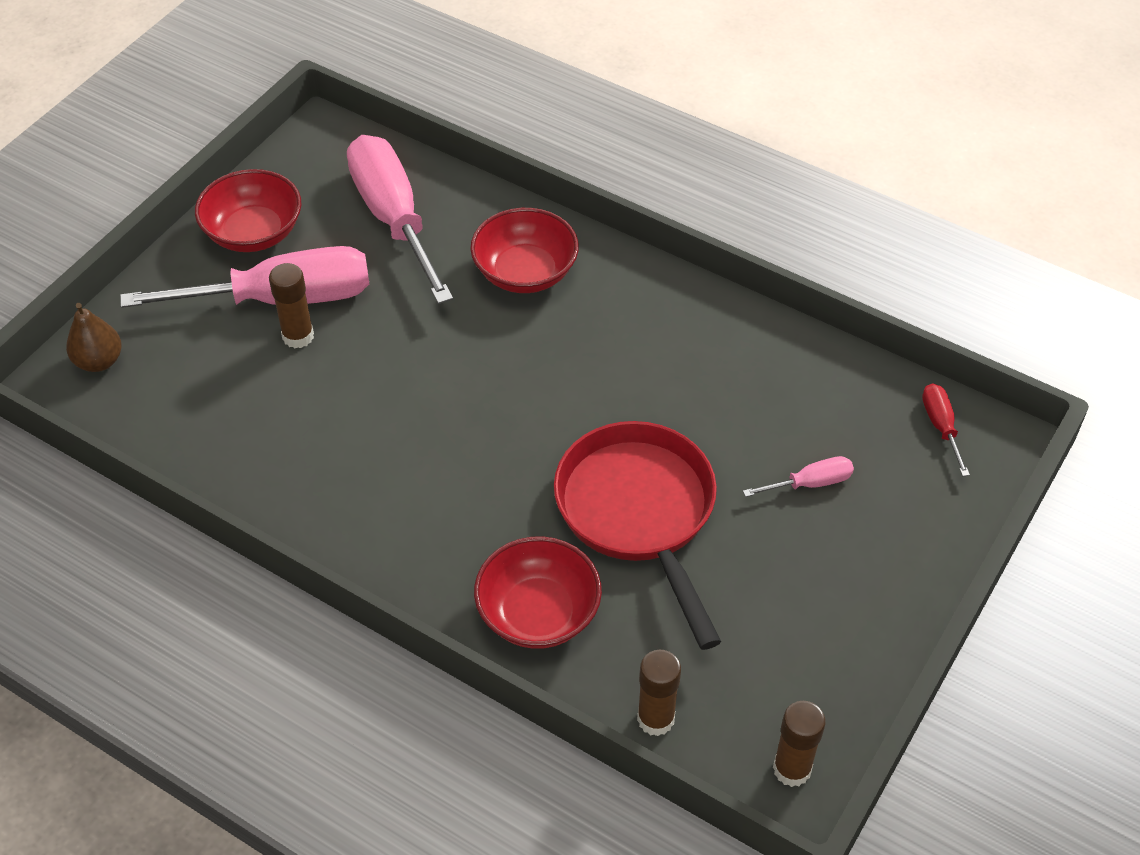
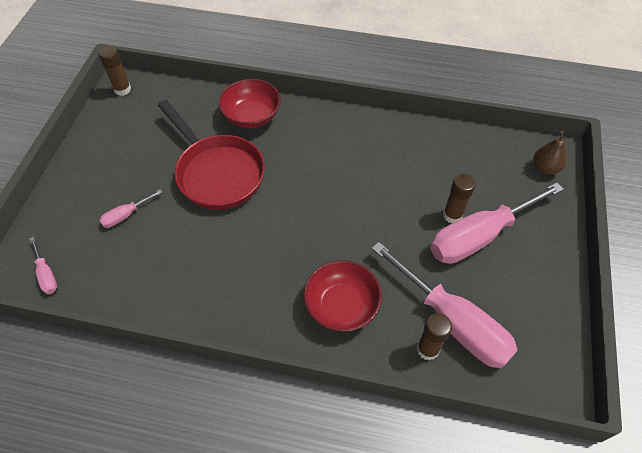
camera: 160 degrees right, 5 degrees up
red bowl [195,169,301,252] -> none
brown glue stick [637,650,681,736] -> brown glue stick moved to [417,313,452,361]
red screwdriver [922,383,970,476] -> pink screwdriver [29,237,57,294]

